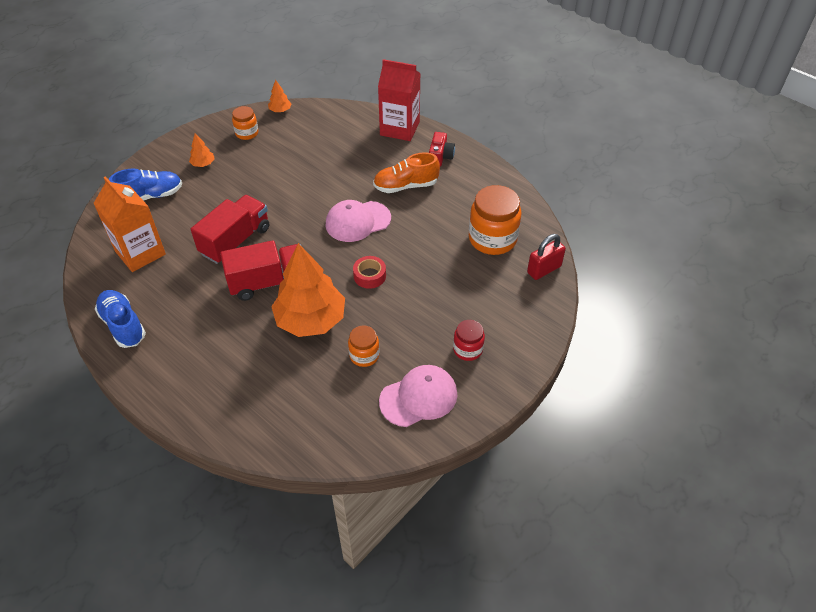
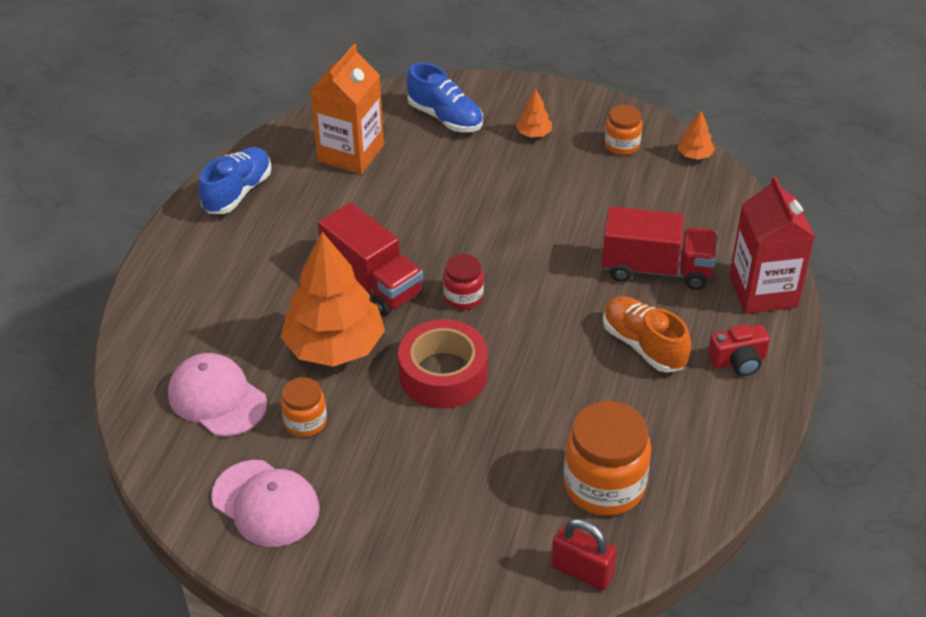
camera: 65 degrees right, 5 degrees down
red truck [191,195,269,264] -> red truck moved to [602,206,717,290]
pink cap [325,200,391,242] -> pink cap moved to [168,353,267,437]
red tape [353,256,386,289] -> red tape [398,319,488,408], size x1.80
red jar [453,320,485,361] -> red jar moved to [443,254,484,309]

